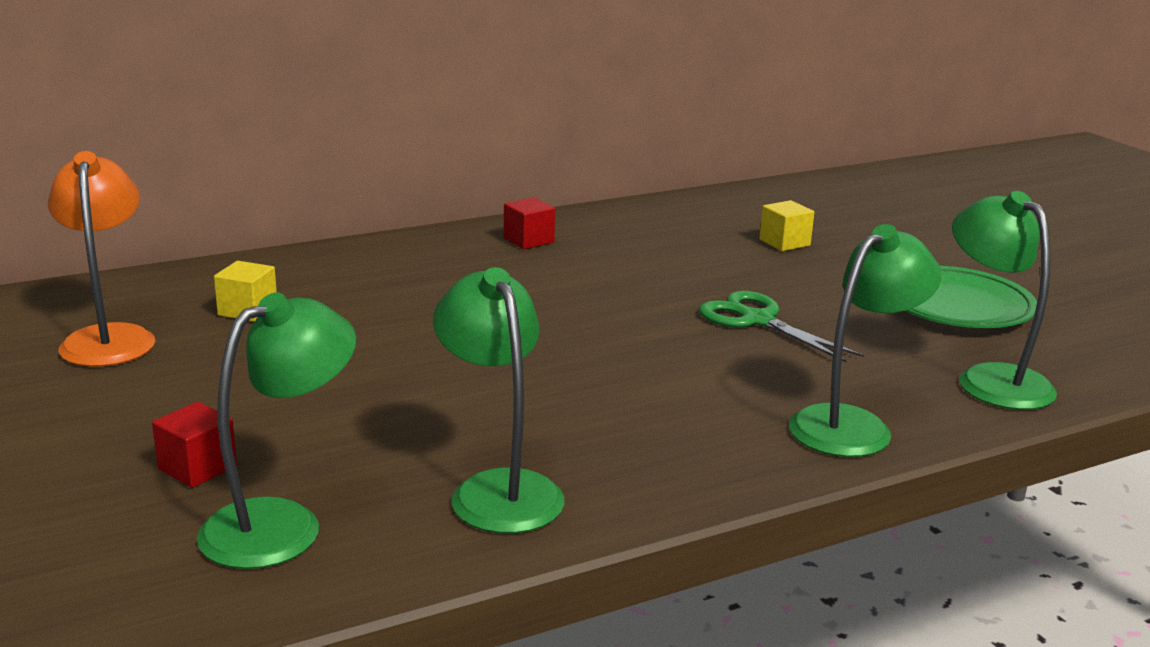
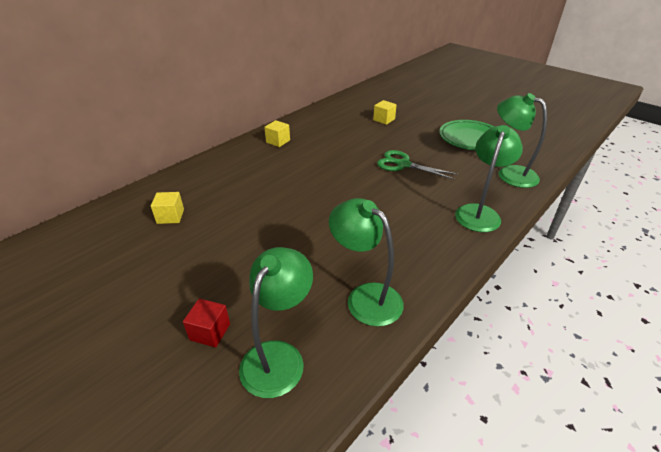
camera: 20 degrees left, 15 degrees up
orange lamp [48,151,155,367] -> none
red cube [504,197,555,249] -> yellow cube [264,120,290,147]

